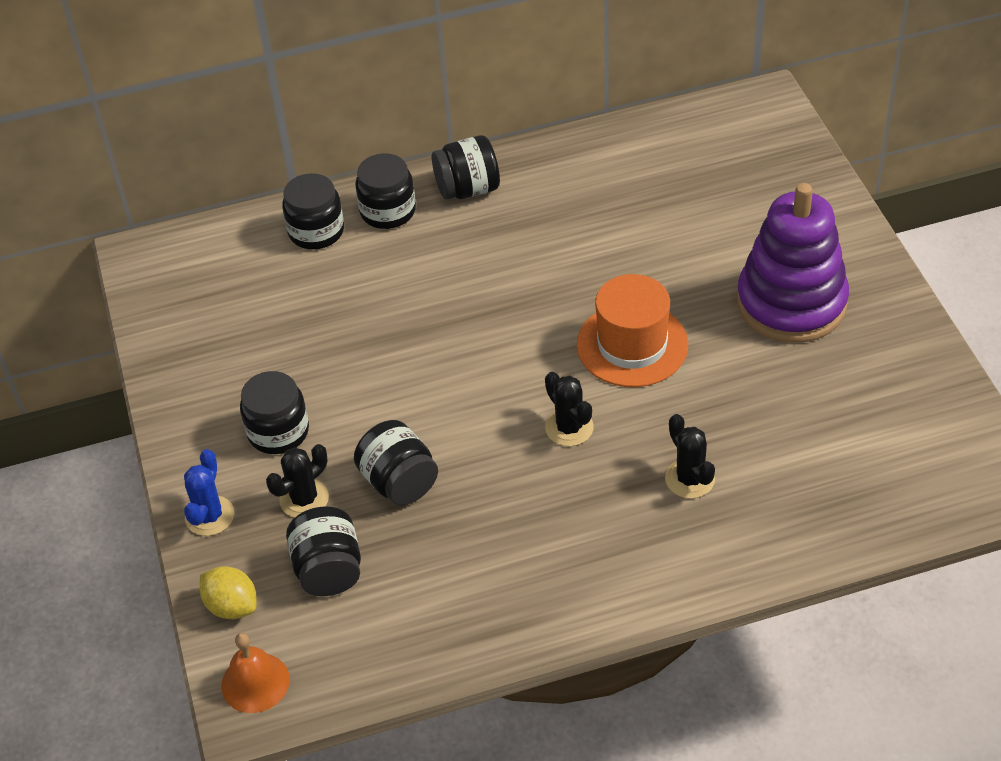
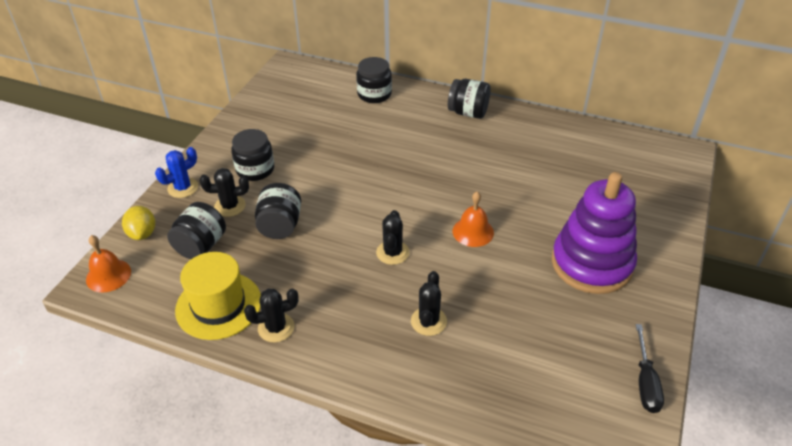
camera: 35 degrees right, 5 degrees down
black jar [355,153,416,229] -> none
orange hat [577,274,688,387] -> orange bell [453,191,494,247]
none -> yellow hat [175,252,261,340]
none -> black cactus [244,289,299,343]
none -> black screwdriver [636,324,664,413]

